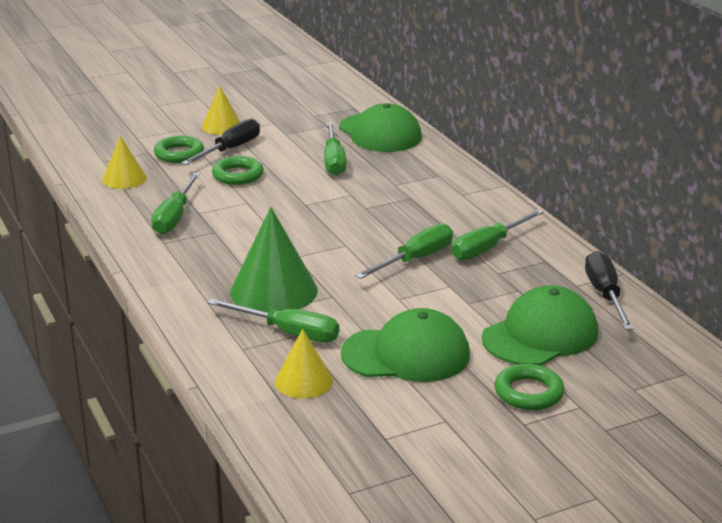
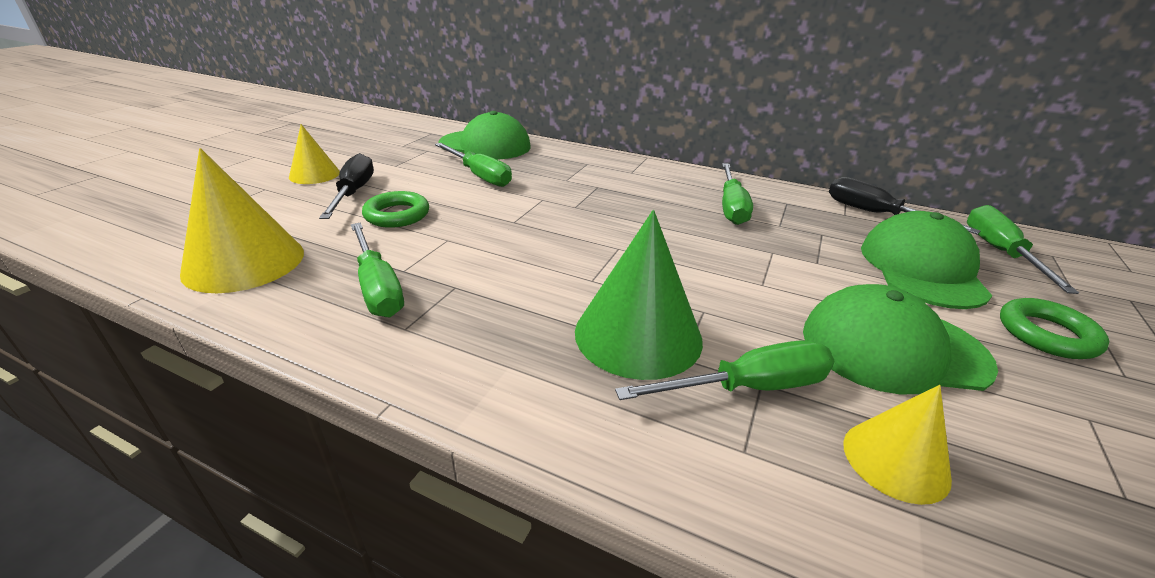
camera: 40 degrees left, 5 degrees up
yellow cone [102,136,147,189] -> yellow cone [180,148,304,293], size x1.69
green ring [154,136,204,163] -> none
green cap [341,308,470,382] -> green cap turned 135 degrees counterclockwise [803,284,998,395]
green screwdriver [355,224,453,279] -> green screwdriver moved to [967,205,1079,294]

